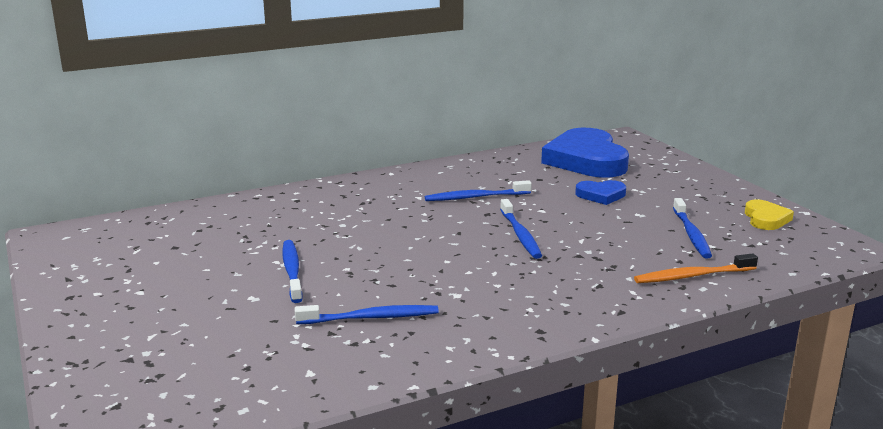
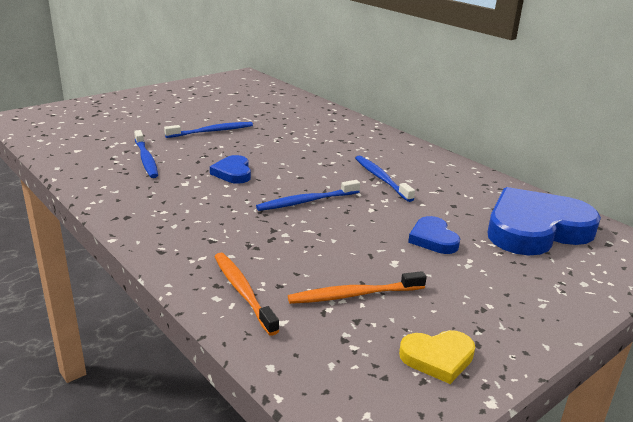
camera: 75 degrees right, 5 degrees up
blue toothbrush [673,198,712,259] -> orange toothbrush [288,271,427,304]
none -> blue heart [210,155,251,184]

